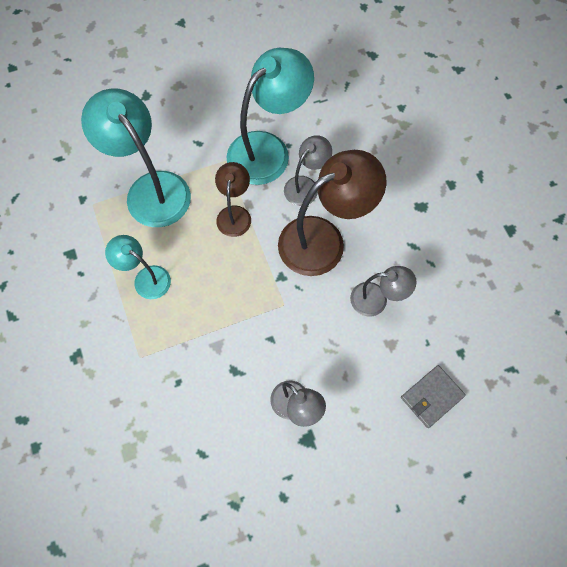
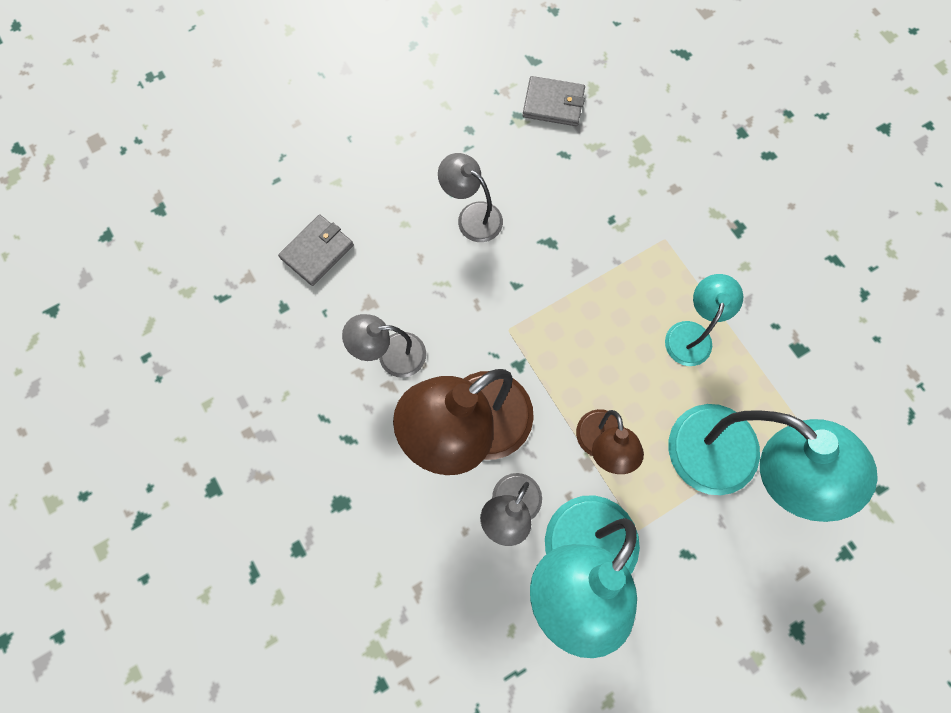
camera: 170 degrees right, 5 degrees up
turquoise lamp [105,235,171,299] -> turquoise lamp turned 90 degrees counterclockwise [665,274,743,366]
none -> grey wallet [523,76,585,126]

